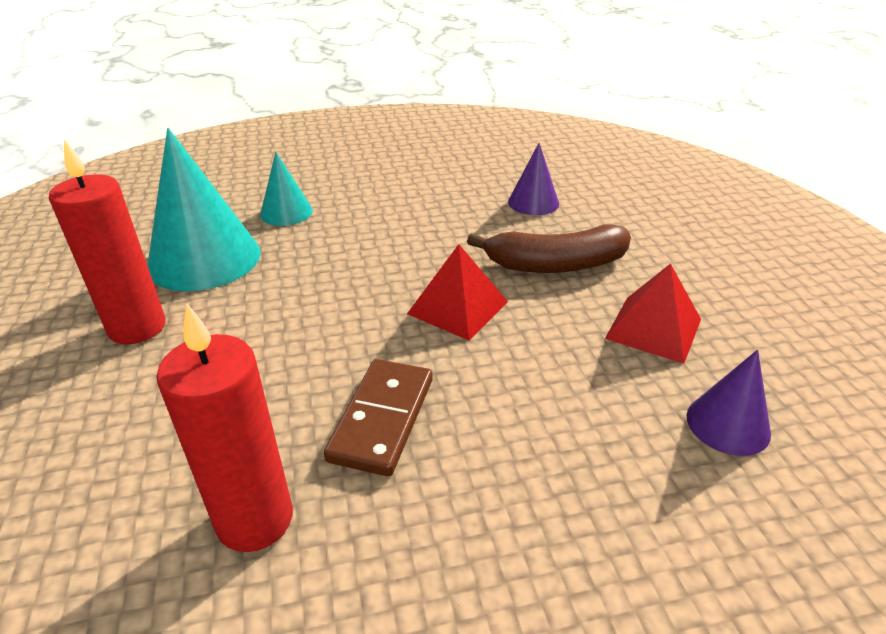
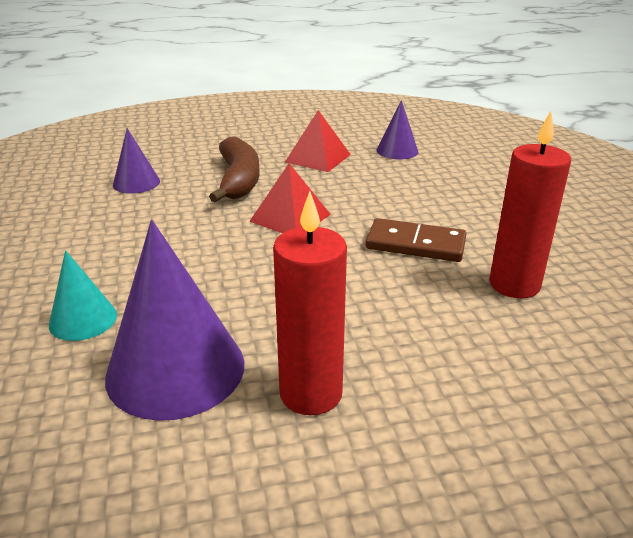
camera: 90 degrees left, 5 degrees down
turquoise cone [147,128,261,291] -> purple cone [105,220,245,421]

